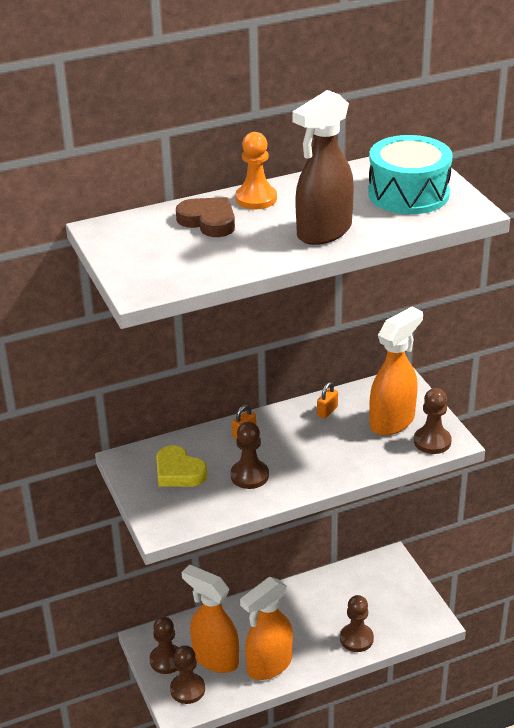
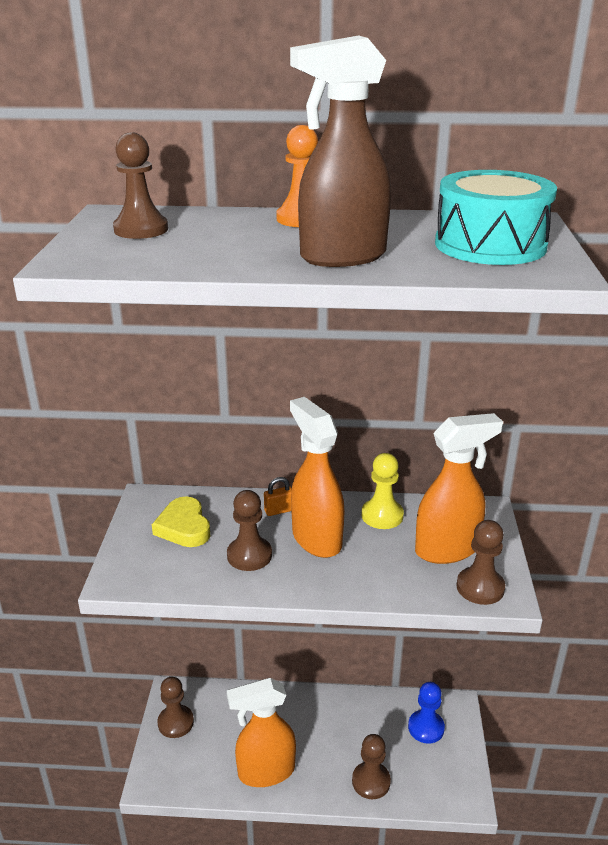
camera: 25 degrees right, 5 degrees down
brown pawn [170,645,205,704] -> brown pawn moved to [113,133,168,239]
brown heart [176,197,235,237] -> none
orange spray bottle [182,565,239,673] -> orange spray bottle moved to [290,397,345,558]
orange padlock [317,382,338,419] -> yellow pawn [361,453,404,529]
none -> blue pawn [408,682,445,744]

